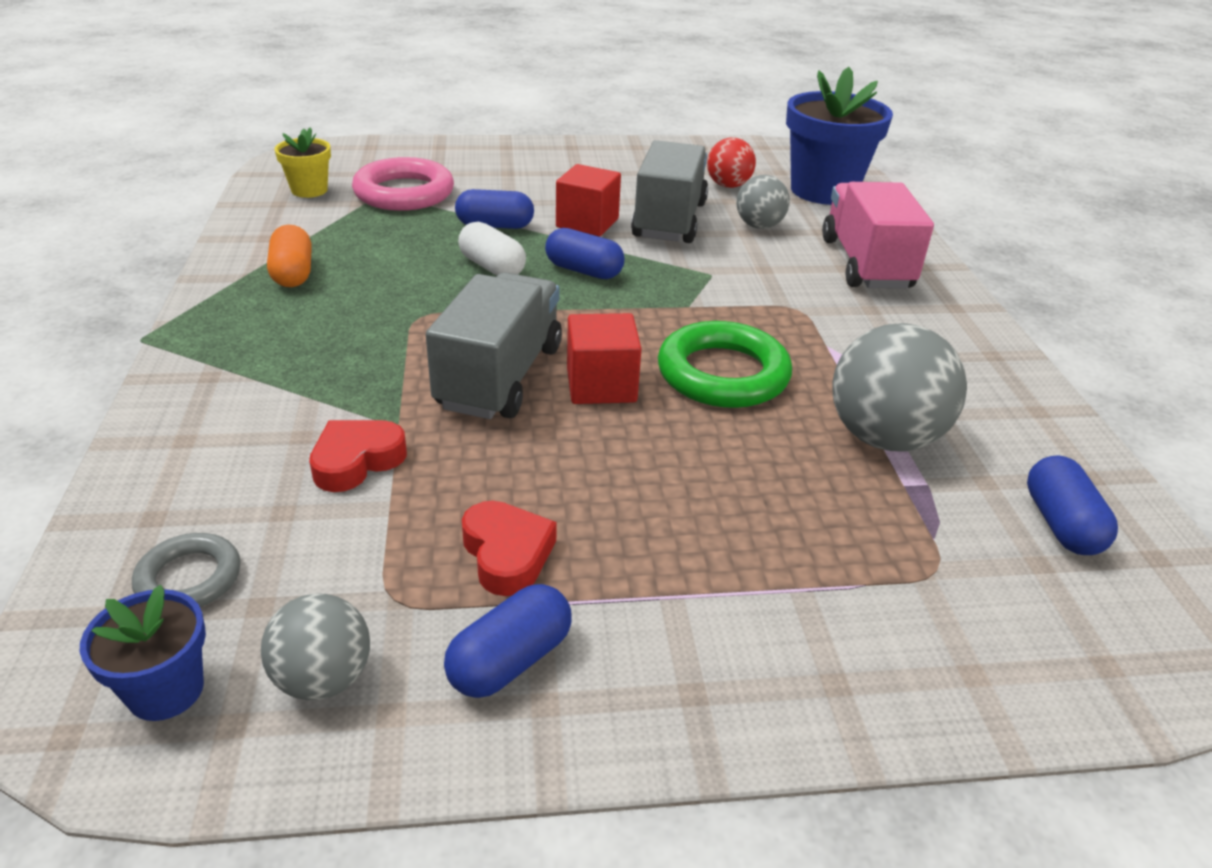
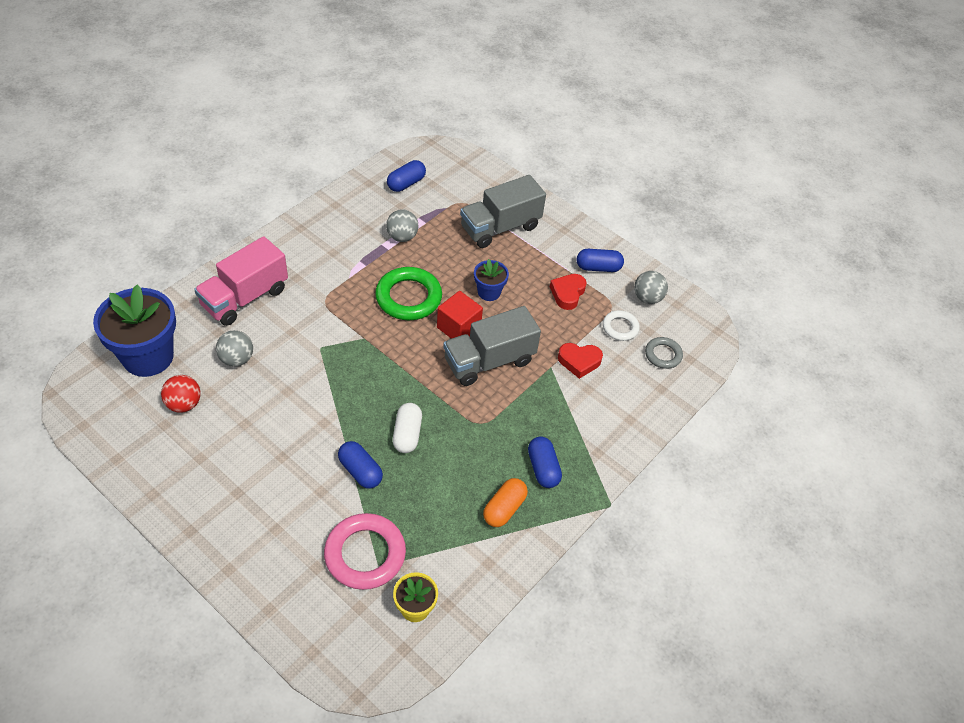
camera: 135 degrees left, 15 degrees up
blue flower pot [80,585,206,721] -> blue flower pot moved to [474,259,509,301]
blue capsule [545,228,624,279] -> blue capsule moved to [528,436,562,488]
red cube [556,164,621,237] -> none
grey truck [631,140,708,243] -> grey truck moved to [460,175,546,248]
grey ball [832,323,967,451] -> grey ball [386,209,419,242], size x0.59
none -> white ring [603,310,640,341]

